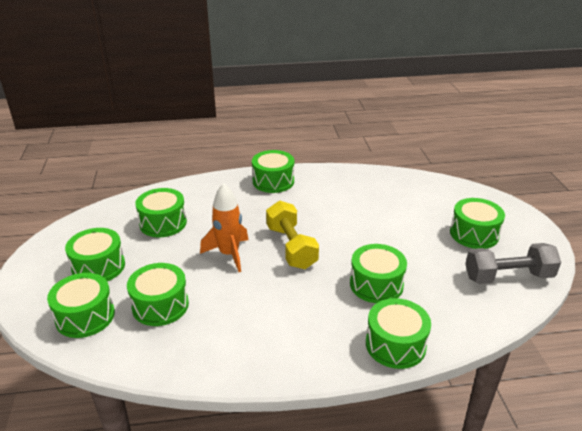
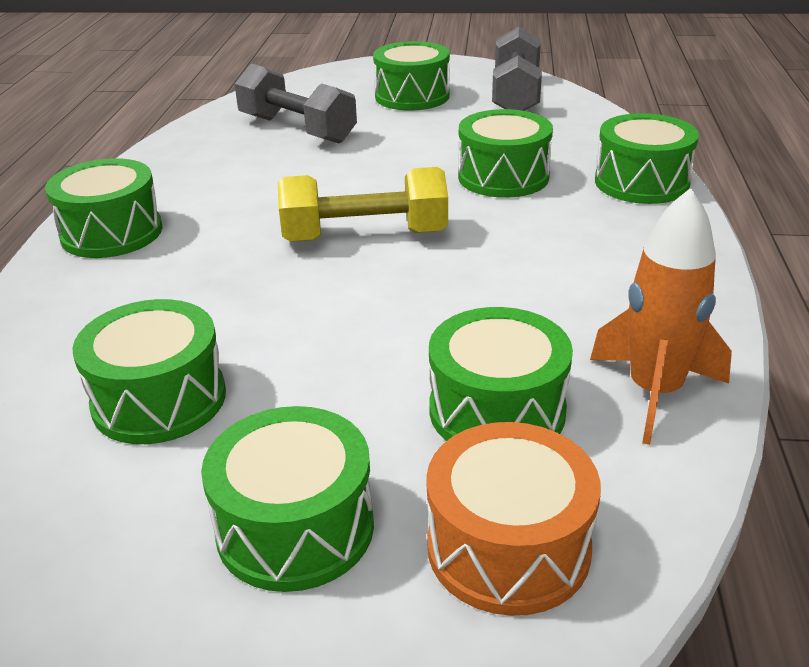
camera: 75 degrees left, 0 degrees up
green drum [47,273,115,338] -> orange drum [426,422,601,616]
orange rocket [200,183,248,272] -> orange rocket moved to [590,188,732,445]
none -> grey dumbbell [235,64,357,144]

